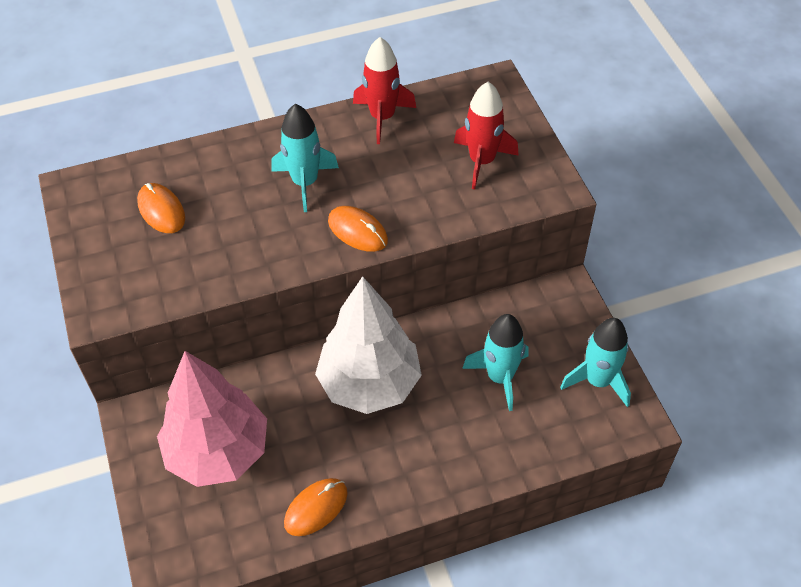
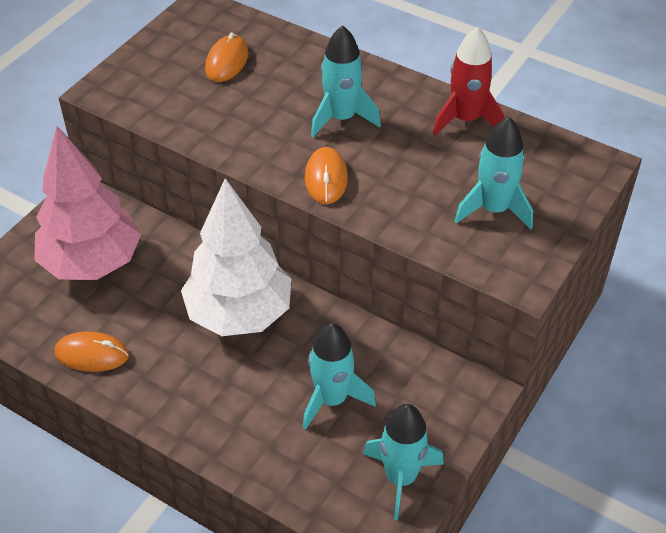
camera: 50 degrees right, 5 degrees down
red rocket [454,82,519,189] -> turquoise rocket [455,117,533,230]

